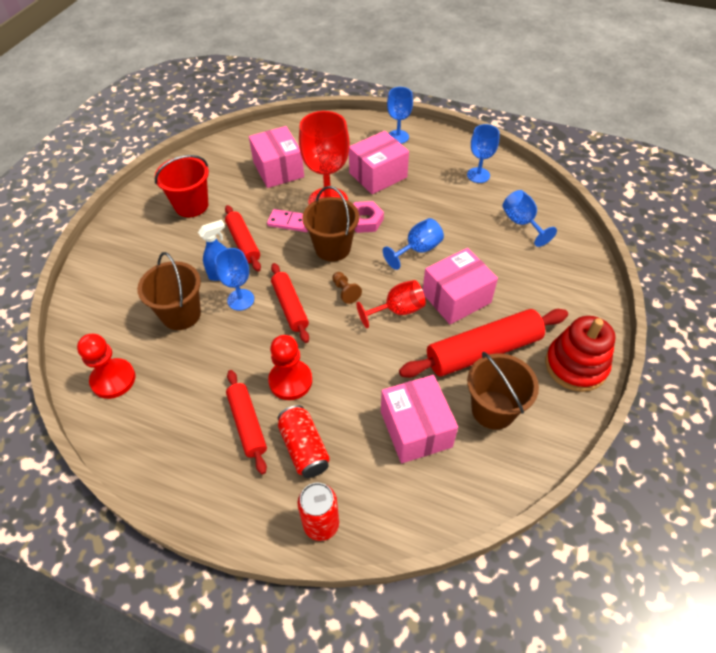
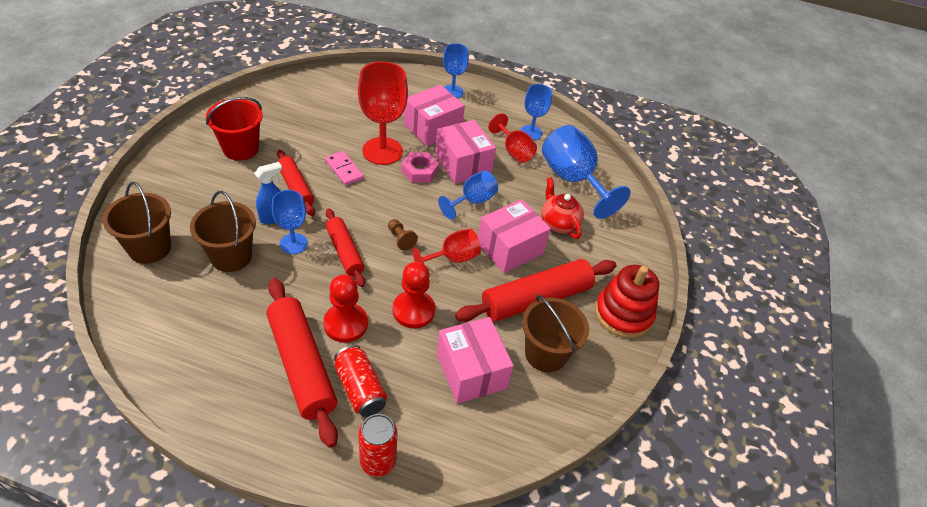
camera: 10 degrees left, 5 degrees down
red pawn [77,334,136,399] -> red pawn moved to [393,262,435,328]
red rolling pin [226,370,267,474] -> red rolling pin [266,278,338,448], size x1.65
pink box [249,126,304,188] -> pink box moved to [435,120,496,184]
pink domino [267,209,308,232] -> pink domino turned 45 degrees clockwise [325,151,364,185]
brown bucket [302,186,359,262] -> brown bucket moved to [102,182,171,264]
blue goblet [502,190,557,247] -> blue goblet [542,125,631,219], size x1.69
none -> red goblet [488,113,537,163]
none -> red teapot [541,177,584,239]

